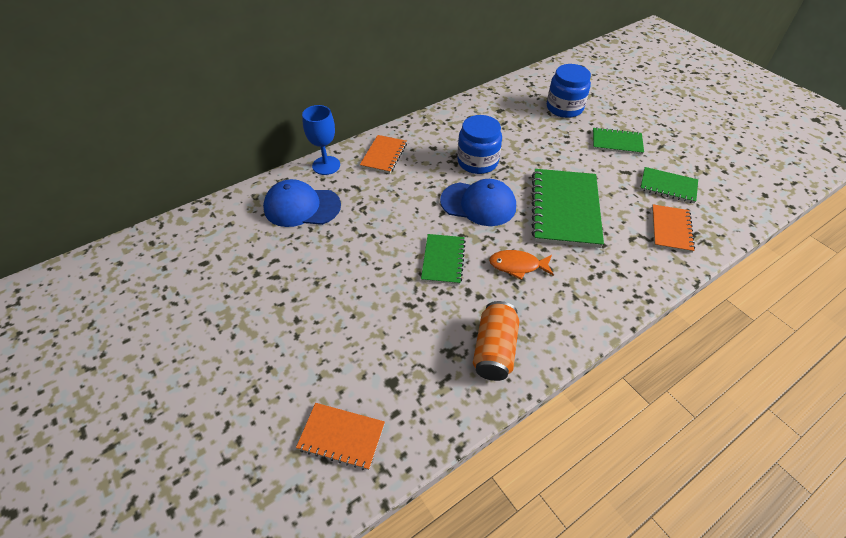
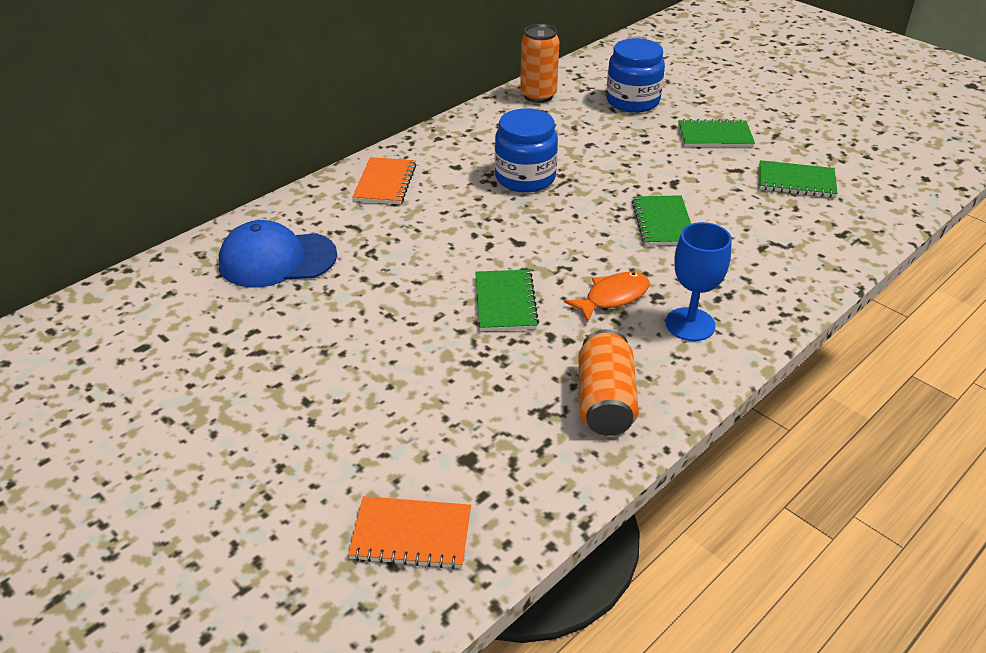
camera: 10 degrees left, 10 degrees down
blue goblet [302,105,340,175] -> blue goblet moved to [665,222,732,341]
blue cap [440,179,516,226] -> none
orange fish [489,250,554,280] -> orange fish turned 150 degrees clockwise [564,272,649,322]
green notebook [532,169,604,248] -> green notebook [631,195,691,246], size x0.55
orange notebook [652,205,695,253] -> none
none -> orange can [520,24,559,103]

